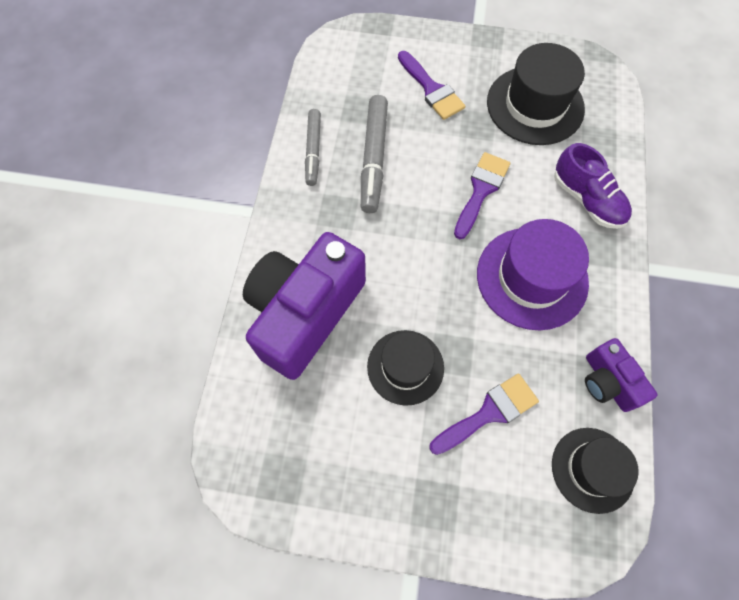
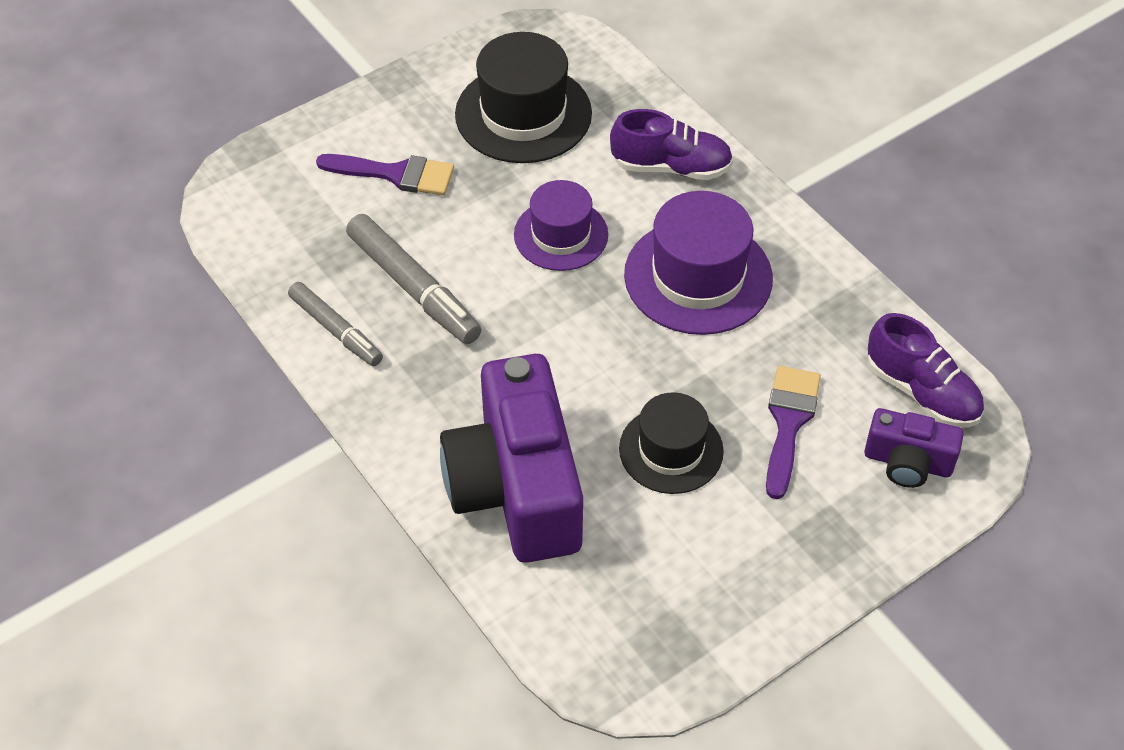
camera: 45 degrees left, 15 degrees down
purple brush [454,152,510,239] -> purple hat [514,180,608,271]
black hat [552,428,639,514] -> purple shoe [867,313,984,428]
purple camera [585,338,658,412] -> purple camera moved to [864,408,964,488]

